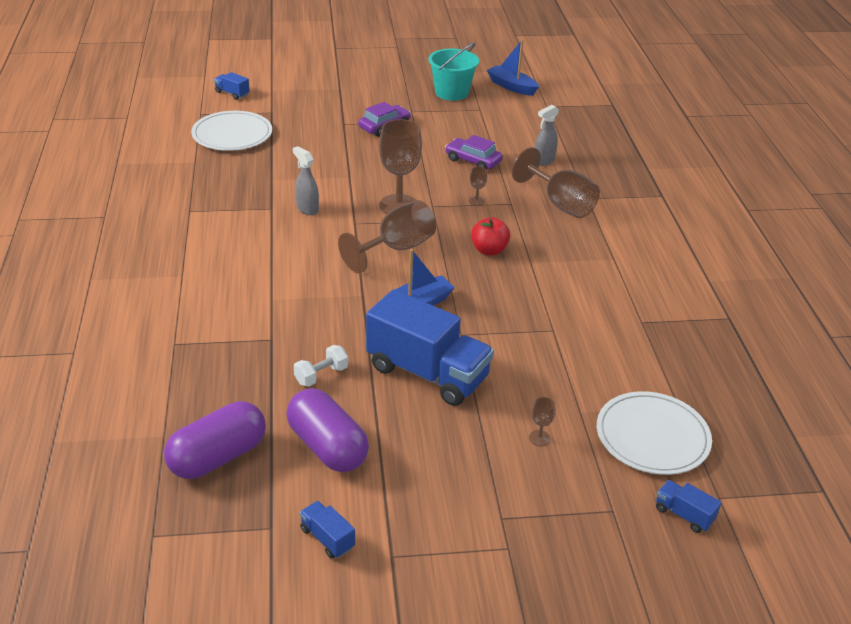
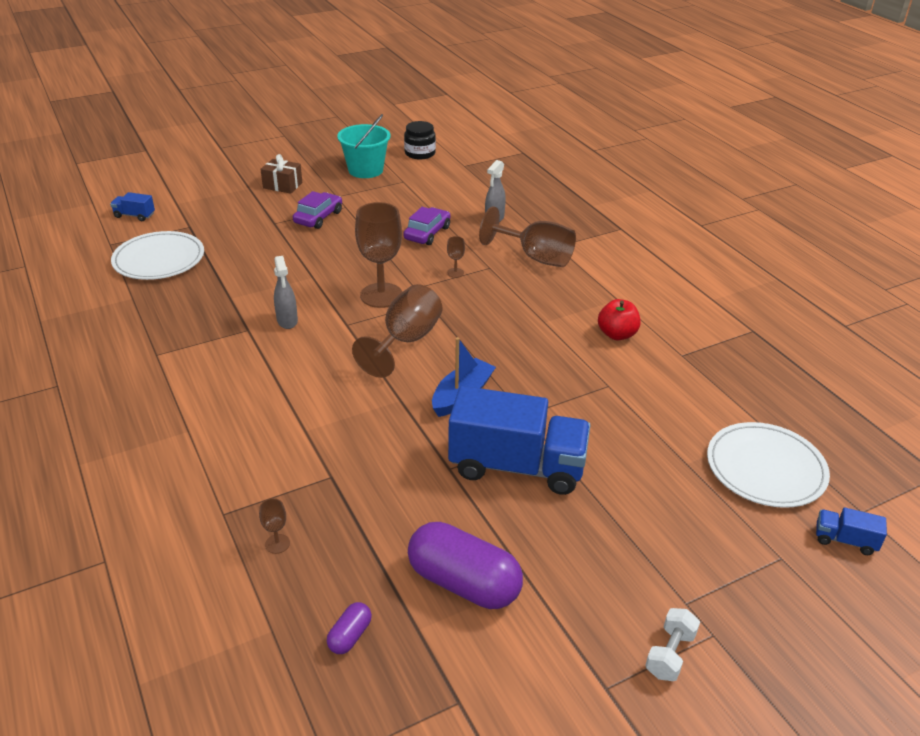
camera: 20 degrees left, 0 degrees up
purple capsule [164,401,266,479] -> purple capsule [327,602,372,654], size x0.45
grey spray bottle [293,146,319,215] -> grey spray bottle turned 135 degrees counterclockwise [274,256,298,329]
white dumbbell [294,345,348,387] -> white dumbbell moved to [645,608,700,681]
blue truck [300,501,355,559] -> none
purple car [445,135,503,169] -> purple car turned 105 degrees clockwise [404,207,451,245]
red apple [471,217,510,256] -> red apple moved to [598,299,640,340]
blue boat [487,40,539,96] -> black jar [404,121,436,159]
brown goblet [529,397,555,446] -> brown goblet moved to [259,498,290,554]
none -> brown gift [260,154,302,194]

